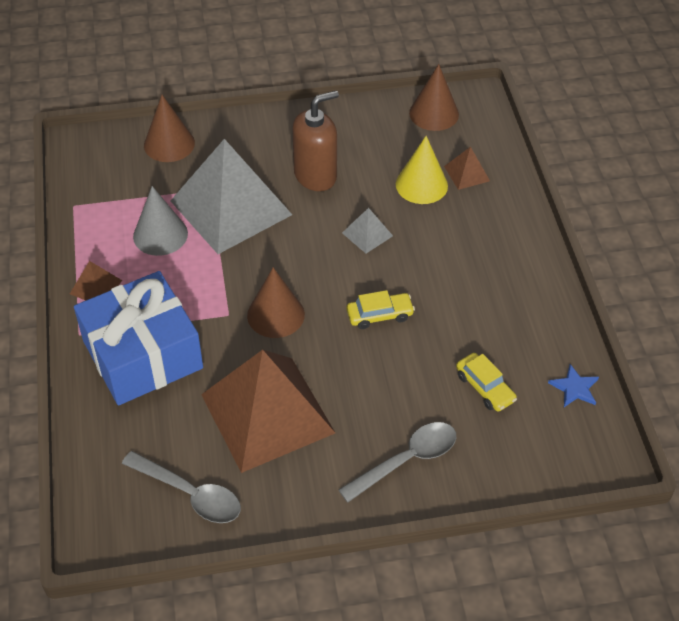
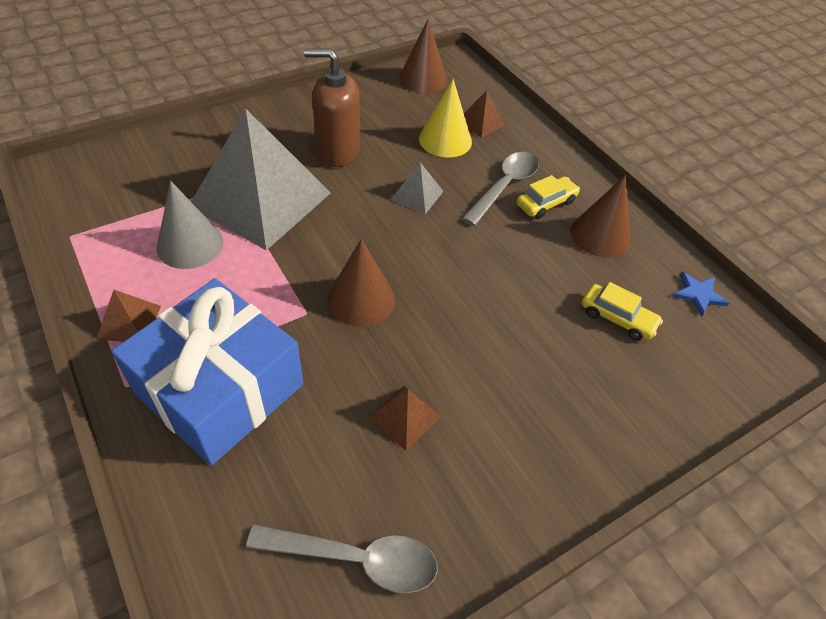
camera: 25 degrees left, 0 degrees up
brown cone [144,95,195,162] -> brown cone moved to [570,175,631,258]
brown pyramid [201,350,335,473] -> brown pyramid [368,386,441,451], size x0.41
brown soap dispenser [292,91,339,191] -> brown soap dispenser turned 120 degrees counterclockwise [304,48,360,167]
grey spoon [338,422,456,502] -> grey spoon moved to [462,152,539,226]
yellow car [347,290,415,329] -> yellow car moved to [517,175,580,219]

